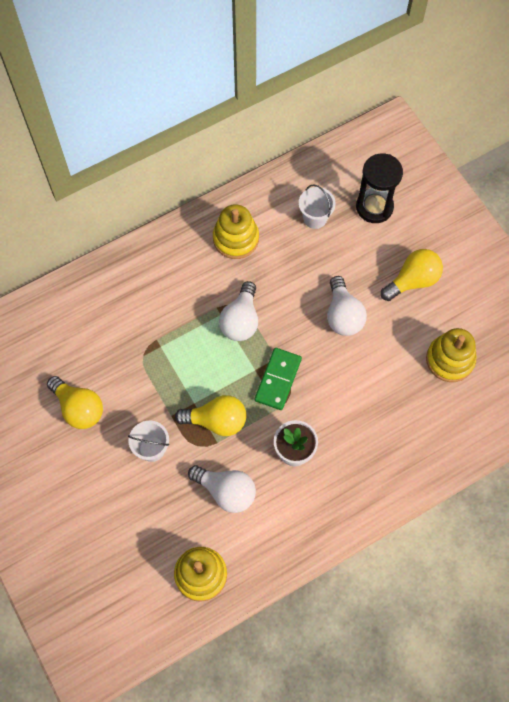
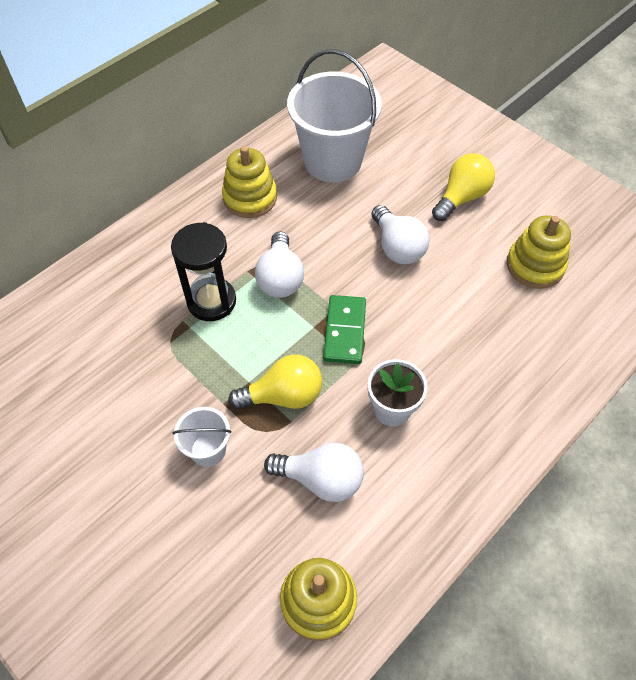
camera: 15 degrees left, 10 degrees down
yellow light bulb [47,376,103,429] -> none
white bucket [299,184,336,229] -> white bucket [287,49,382,182], size x2.11
black hourglass [356,153,403,223] -> black hourglass moved to [171,222,236,321]

